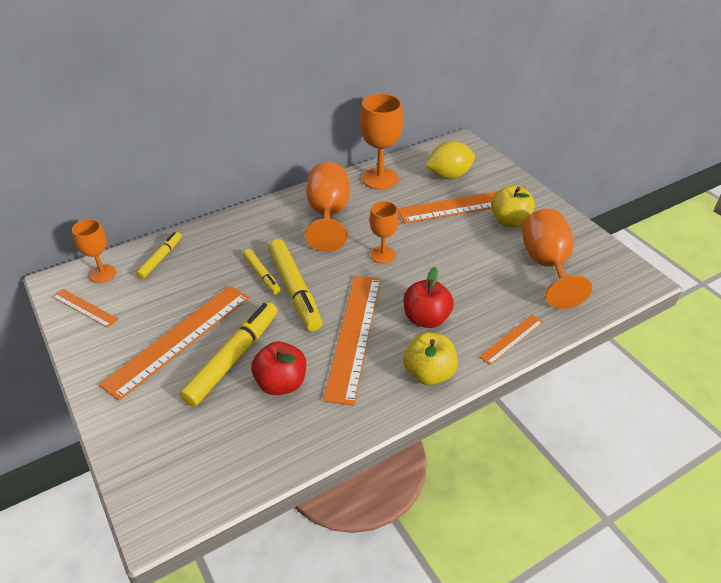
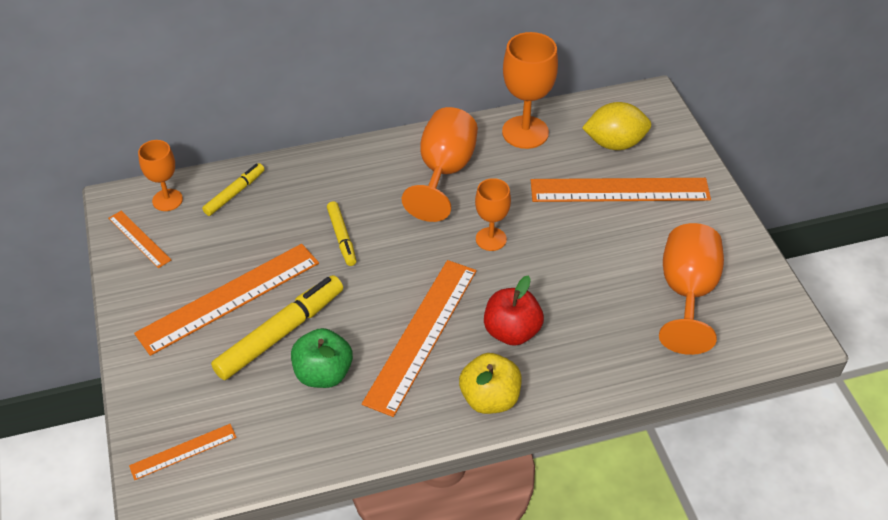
camera: 15 degrees right, 5 degrees up
red apple [251,342,306,395] -> green apple [291,328,353,388]
yellow marker [268,239,322,331] -> none
orange ruler [479,315,543,365] -> orange ruler moved to [129,424,237,480]
yellow apple [491,185,535,227] -> none

